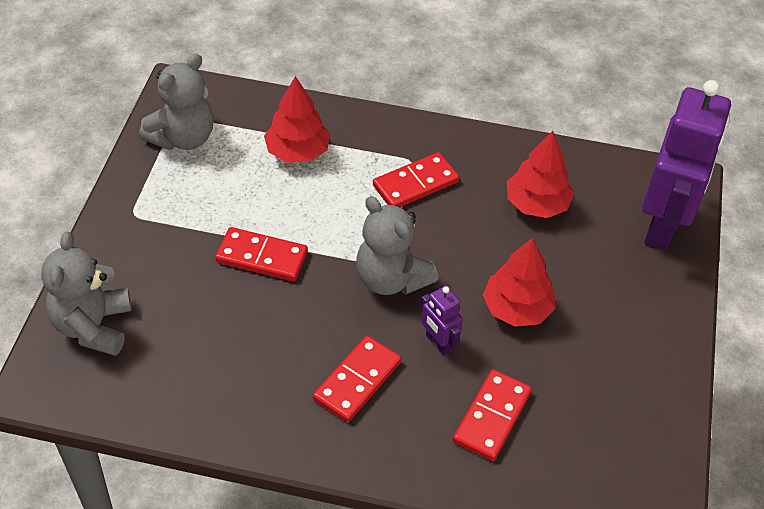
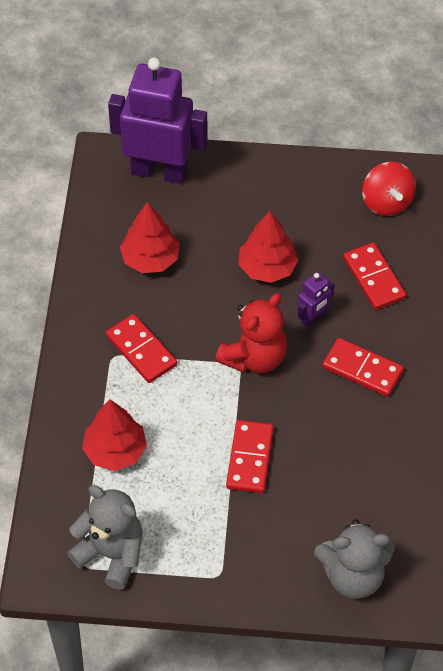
camera: 95 degrees left, 5 degrees up
grey teddy bear [356,196,438,295] -> red teddy bear [215,293,287,373]
red domino [453,369,532,461] -> red domino turned 45 degrees clockwise [343,242,406,310]
none -> red spinning top [362,162,416,216]

